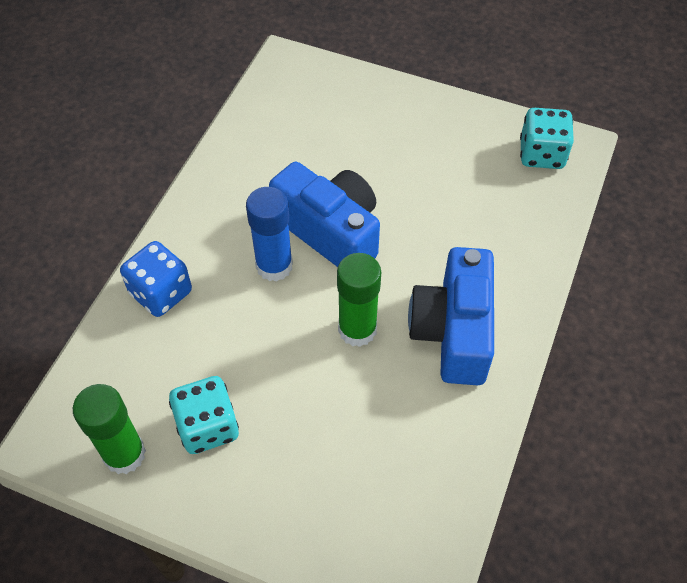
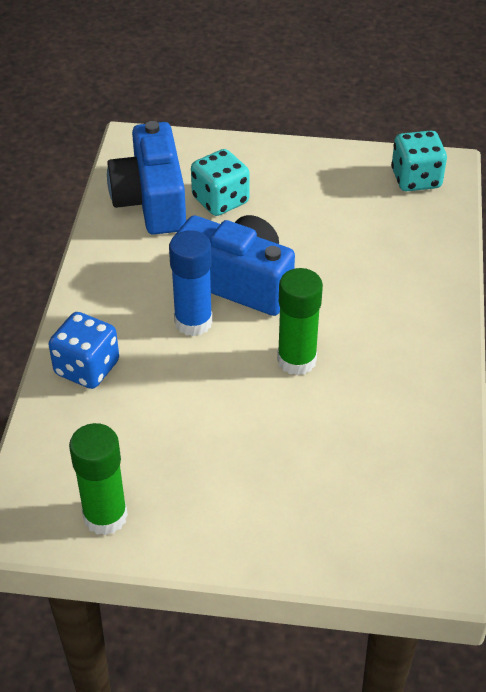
camera: 15 degrees left, 10 degrees down
turquoise dice [169,376,239,454] -> turquoise dice moved to [191,149,250,216]
blue camera [408,247,494,385] -> blue camera moved to [107,121,186,235]

